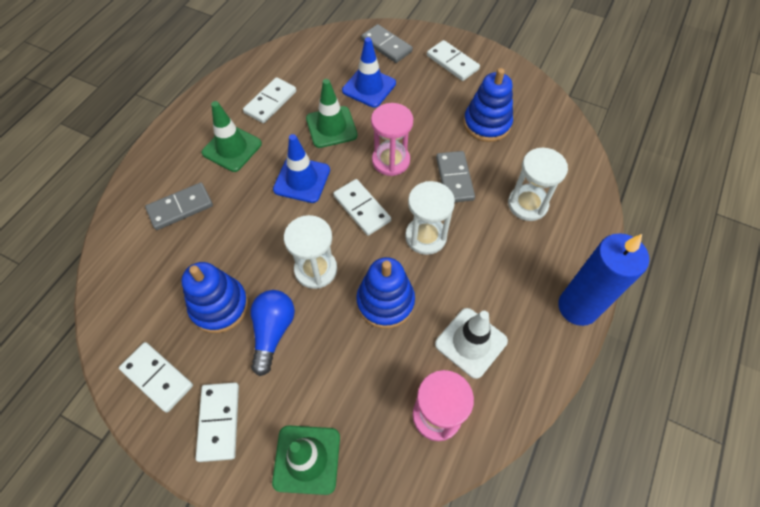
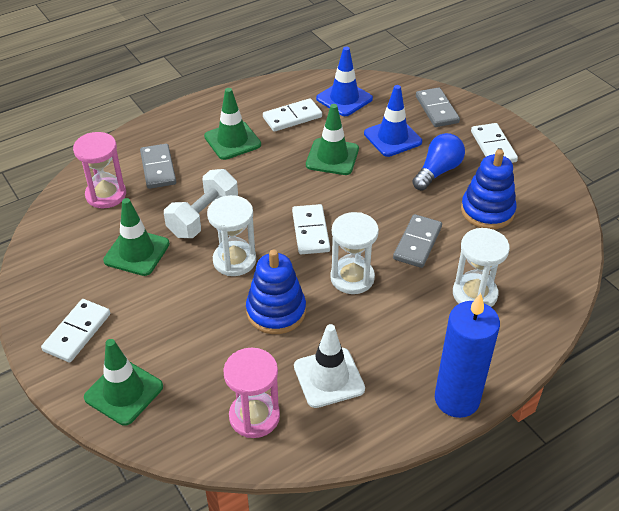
camera: 30 degrees right, 15 degrees down
white domino [119,342,193,413] -> none
grey domino [145,182,213,230] -> grey domino turned 75 degrees clockwise [140,144,176,189]
blue stacking toy [181,262,249,333] -> green traffic cone [103,198,170,276]
blue light bulb [251,290,295,376] -> blue light bulb moved to [412,133,465,190]
blue traffic cone [273,134,330,203] -> blue traffic cone moved to [316,47,373,116]
pink hourglass [371,103,413,176] -> pink hourglass moved to [73,132,126,209]
none -> white dumbbell [164,169,238,238]

